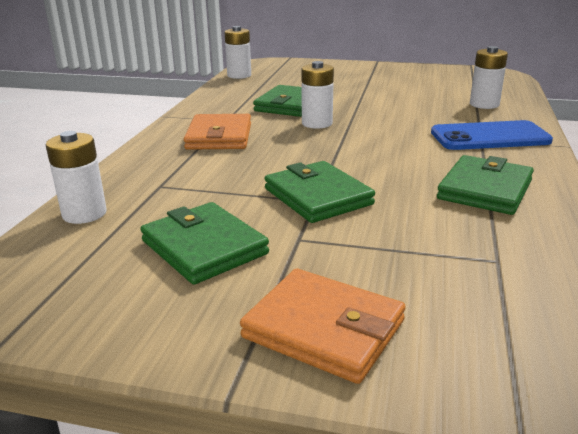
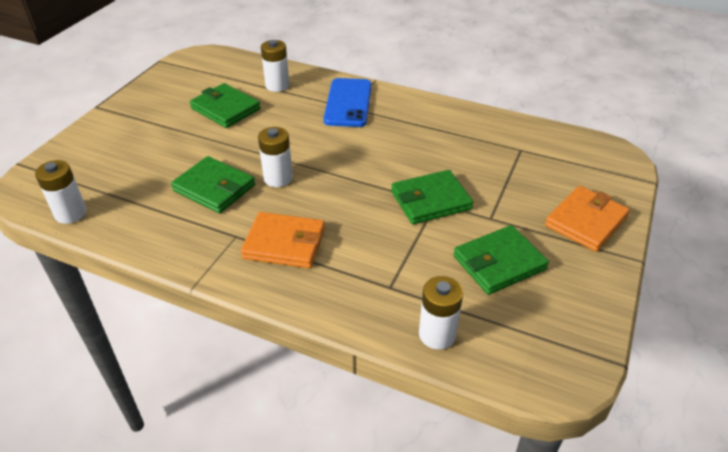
camera: 80 degrees left, 15 degrees up
green wallet [437,155,534,215] -> green wallet moved to [190,83,261,128]

